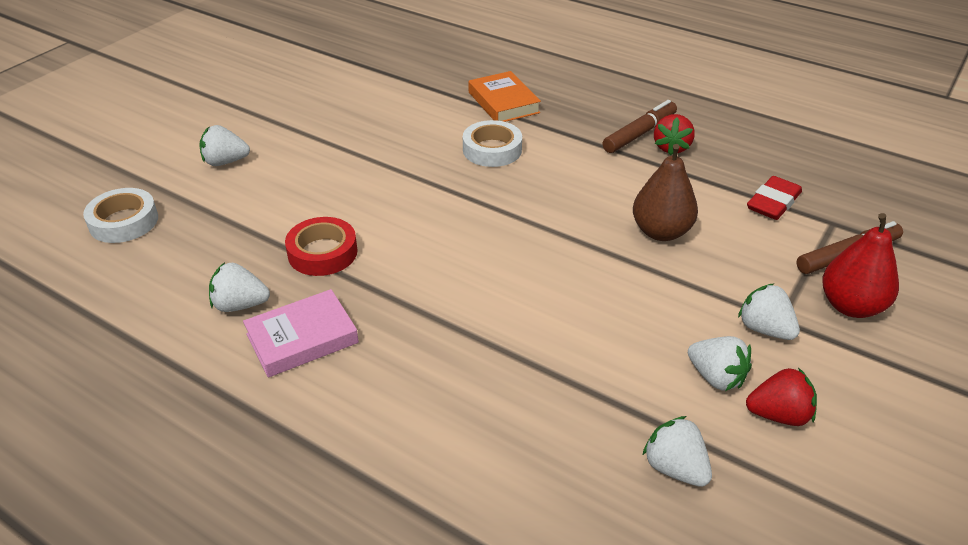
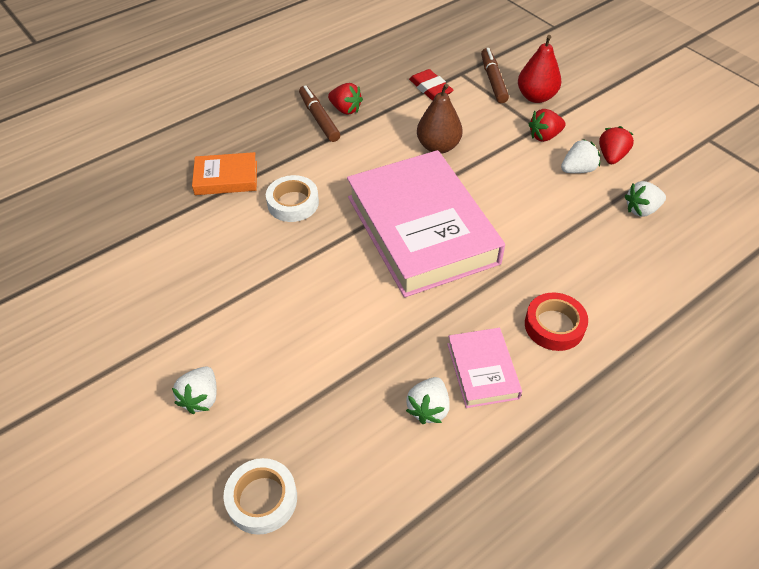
camera: 70 degrees left, 10 degrees up
red tape [285,217,358,276] -> red tape moved to [525,292,588,351]
white strawberry [738,283,800,340] -> red strawberry [529,109,566,142]
none -> pink book [347,150,505,297]

